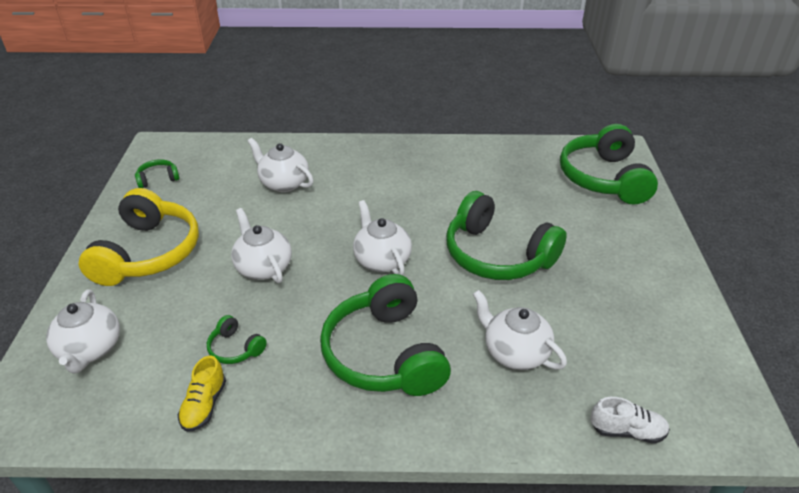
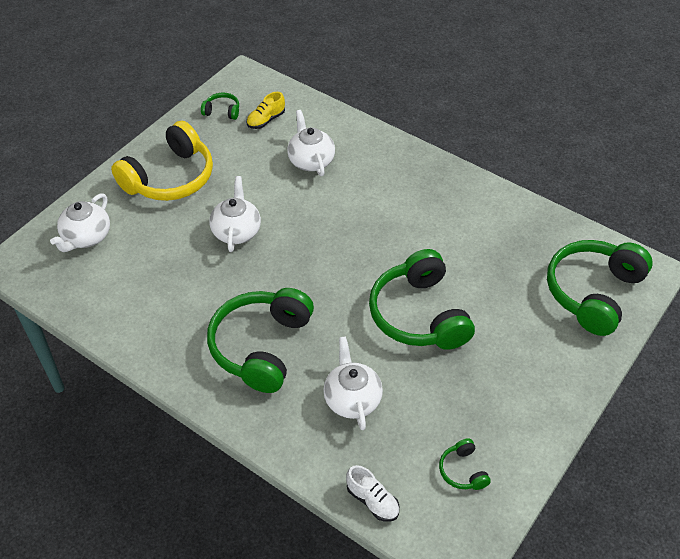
camera: 35 degrees right, 10 degrees up
yellow shoe [178,355,226,432] -> yellow shoe moved to [247,92,285,129]
green headphones [207,315,267,364] -> green headphones moved to [439,438,491,490]
white teapot [353,200,412,276] -> none

